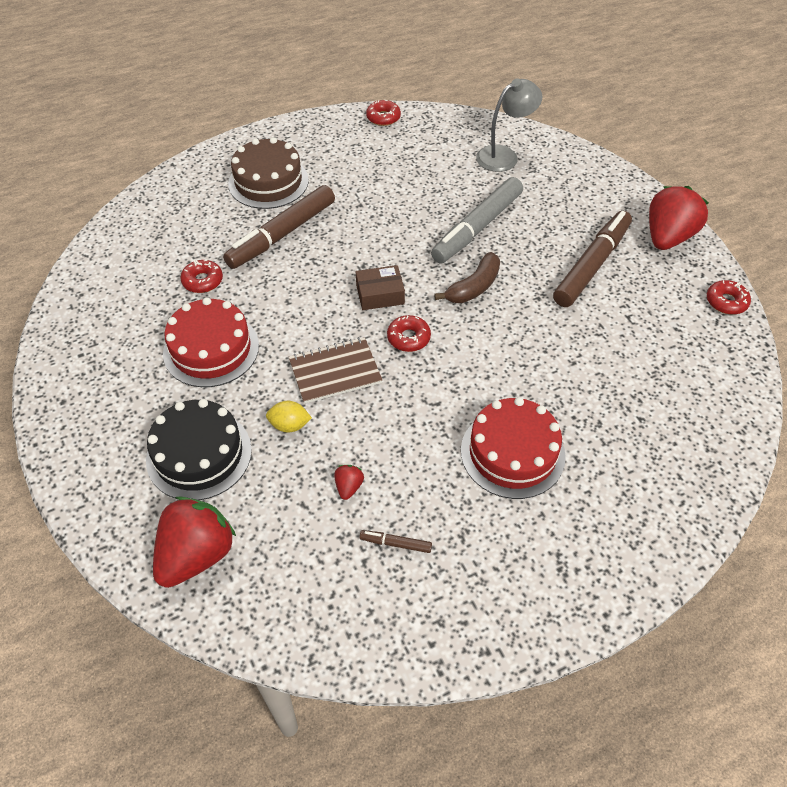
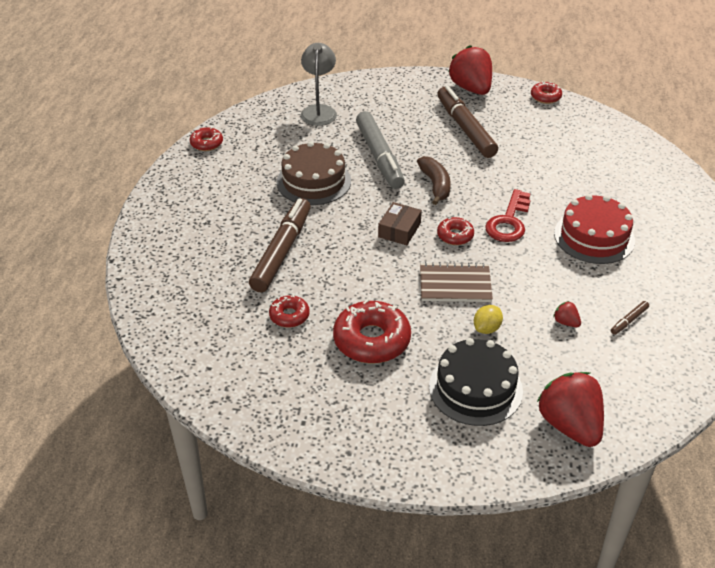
camera: 55 degrees left, 10 degrees down
red cake [163,297,259,387] -> red donut [333,299,411,364]
brown marker [223,185,335,269] -> brown marker turned 150 degrees counterclockwise [249,198,311,292]
brown cake [228,137,309,209] -> brown cake moved to [277,141,351,205]
brown notebook [289,337,382,404] -> brown notebook turned 75 degrees clockwise [420,262,493,302]
none -> red key [485,189,531,242]

